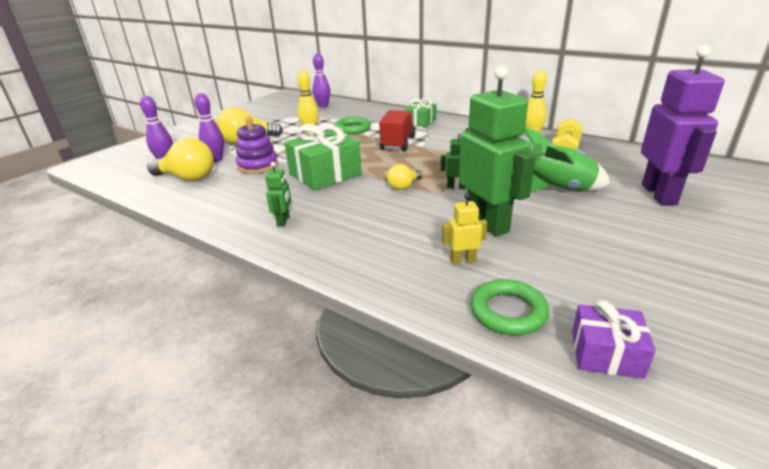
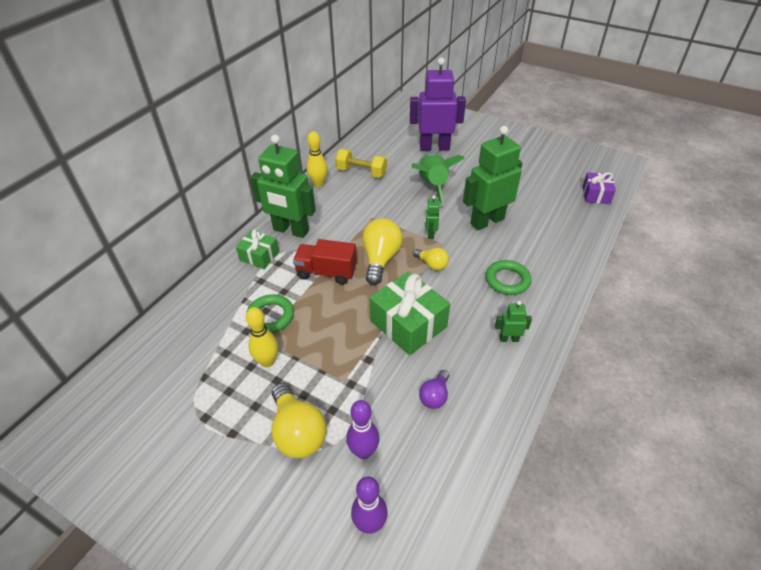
camera: 95 degrees left, 15 degrees up
yellow light bulb [147,138,214,181] -> yellow light bulb moved to [363,218,403,285]
purple stacking toy [236,117,278,174] -> none
purple bowling pin [313,53,331,108] -> none
yellow robot [442,193,487,264] -> none
green ring [470,279,549,335] -> green ring moved to [486,260,531,295]
none -> green robot [250,135,316,238]
none -> purple light bulb [419,370,449,409]

